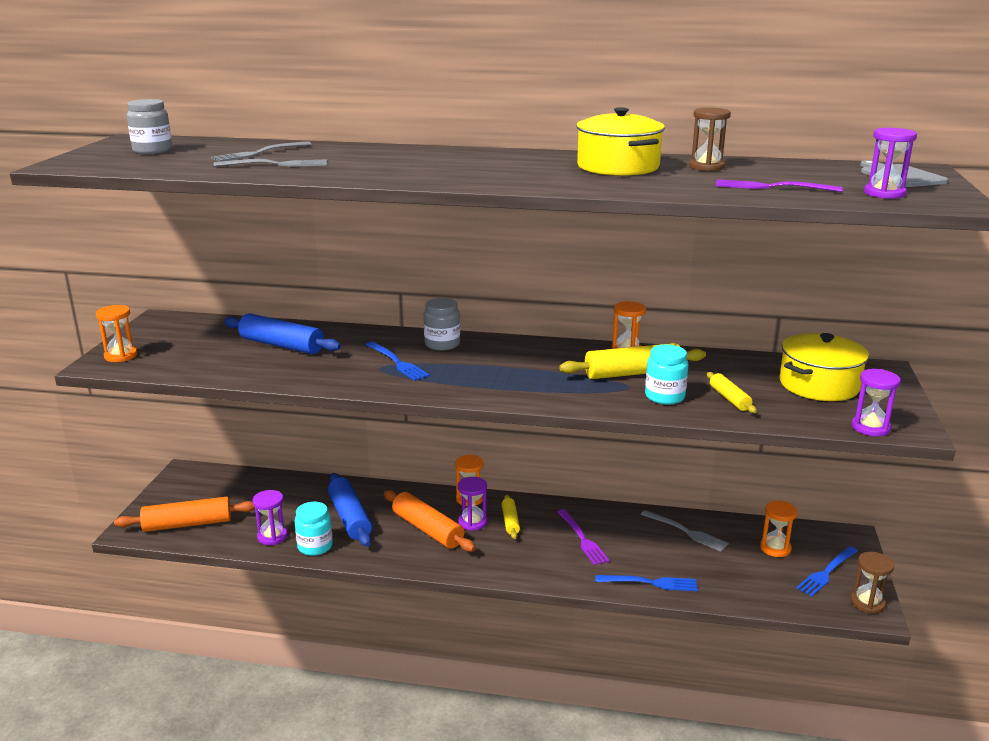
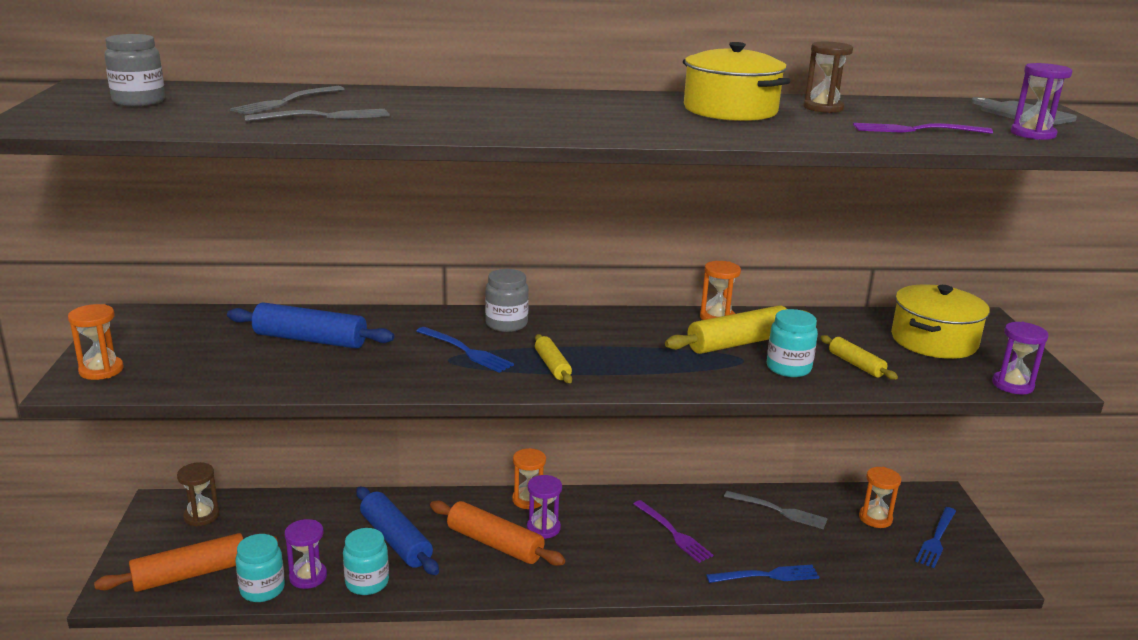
camera: 15 degrees left, 0 degrees up
yellow rolling pin [502,494,520,539] -> yellow rolling pin moved to [535,334,572,383]
brown hourglass [850,552,894,614] -> brown hourglass moved to [177,462,219,526]
none -> turquoise jar [235,534,285,602]

